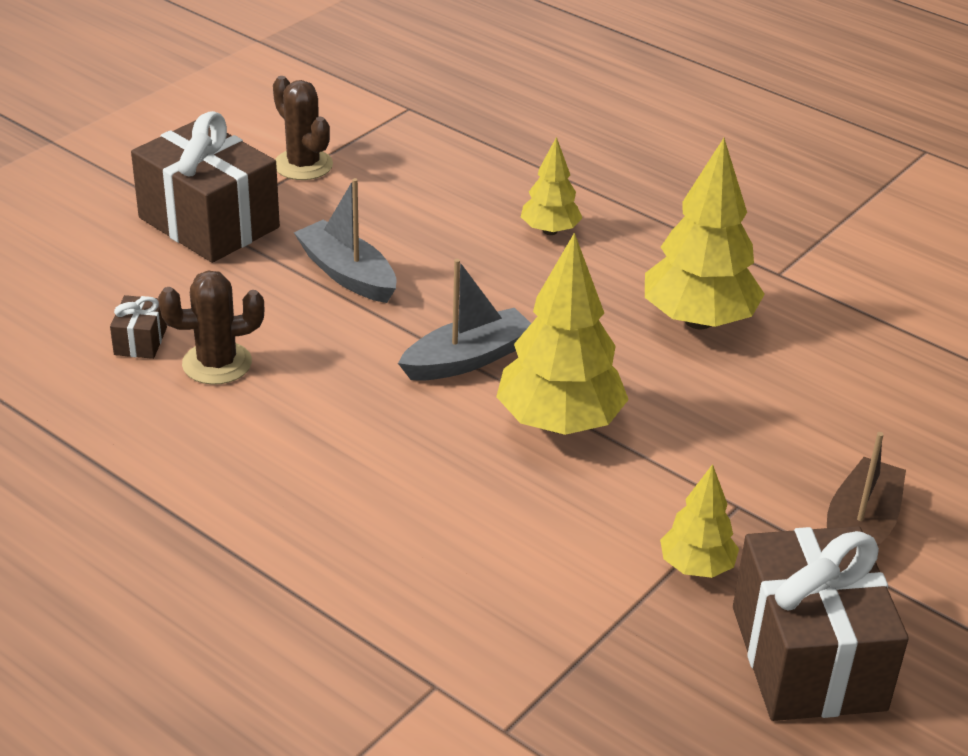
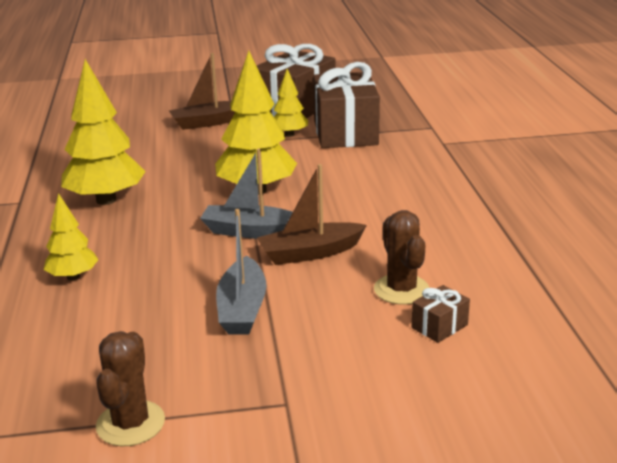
camera: 135 degrees left, 10 degrees down
brown gift [131,111,280,263] -> brown gift moved to [313,62,380,148]
brown cactus [158,270,265,385] -> brown cactus turned 45 degrees clockwise [374,210,430,305]
none -> brown boat [257,164,367,265]

